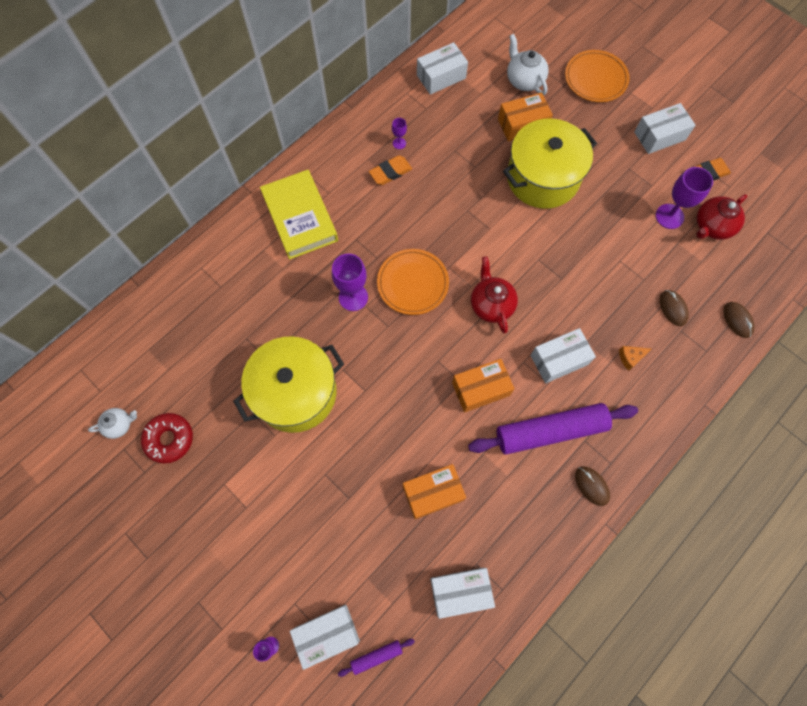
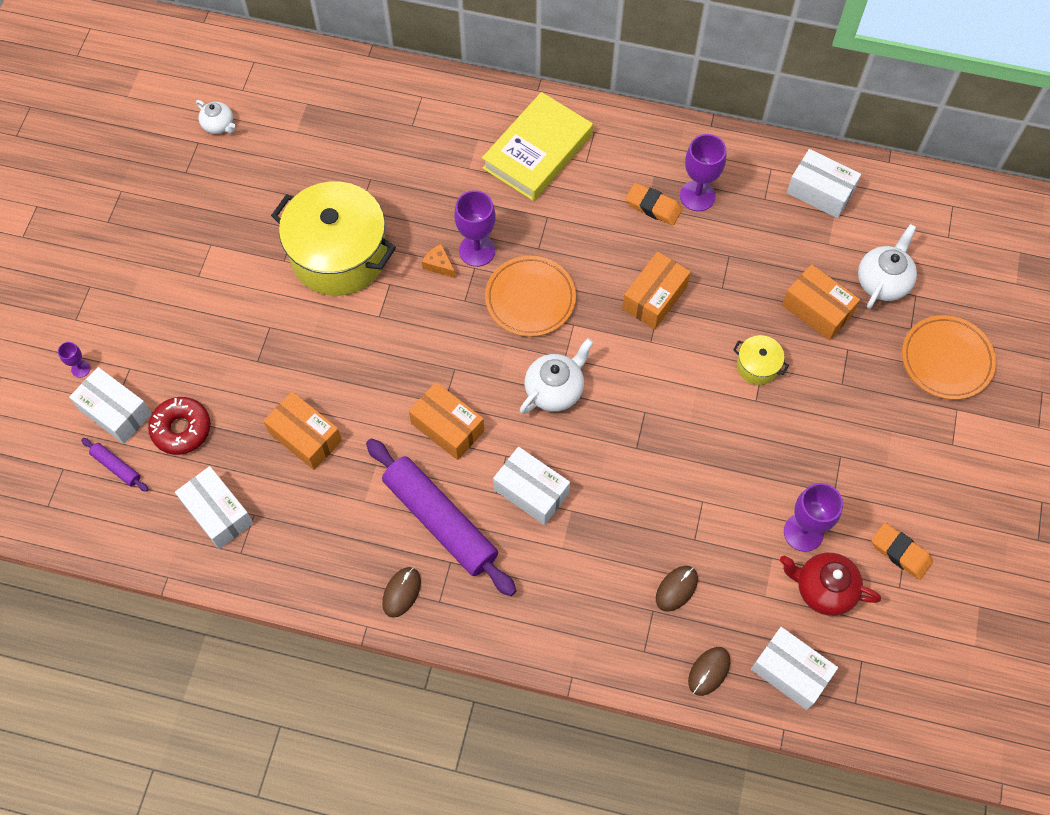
camera: 60 degrees right, 5 degrees down
red donut [141,413,193,464] -> red donut moved to [148,397,211,455]
purple goblet [392,118,407,149] -> purple goblet [680,134,726,211], size x2.00
red teapot [471,256,518,333] -> white teapot [520,338,593,414]
yellow pot [503,118,597,209] -> yellow pot [733,335,789,385], size x0.43
orange cheese [619,346,651,371] -> orange cheese moved to [422,244,456,278]
white box [634,103,696,154] -> white box moved to [751,627,838,710]
none -> orange box [622,252,691,329]

